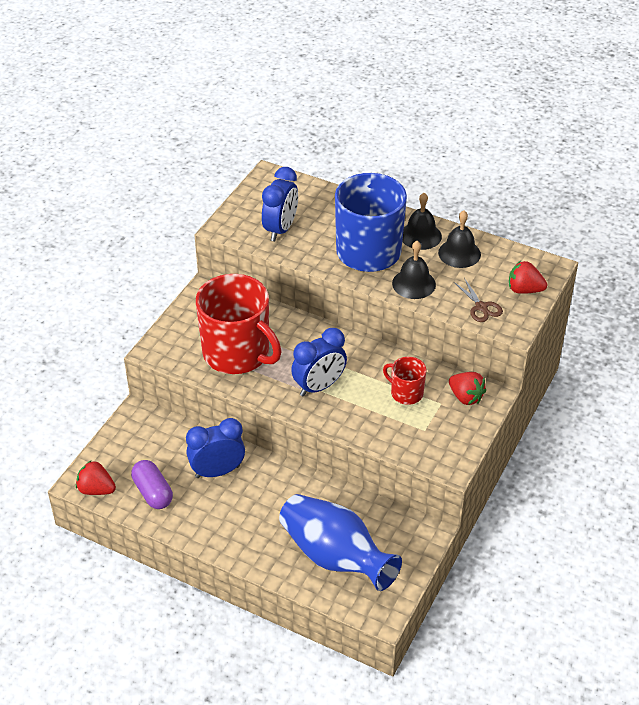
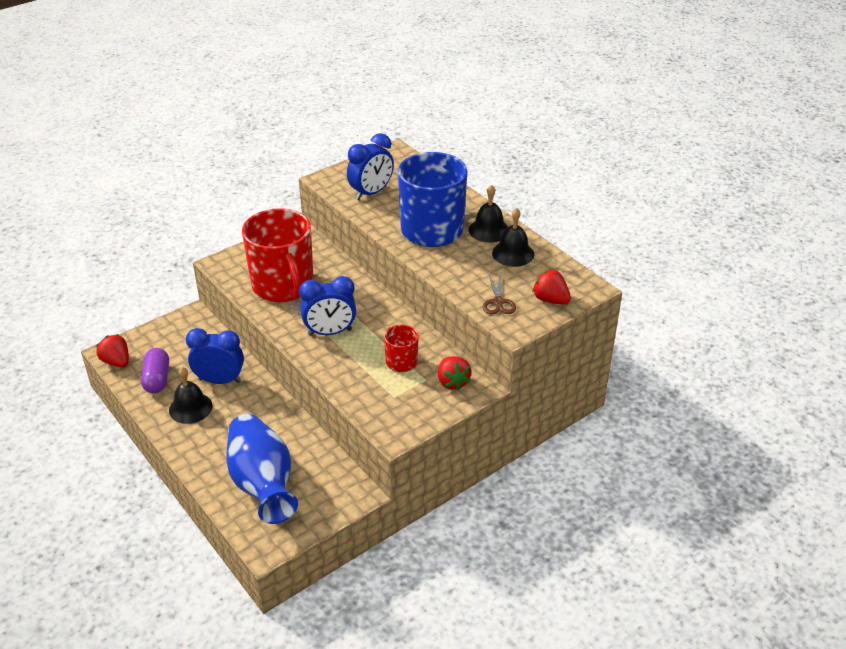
camera: 25 degrees right, 5 degrees down
black bell [392,241,436,299] -> black bell moved to [169,367,213,424]

